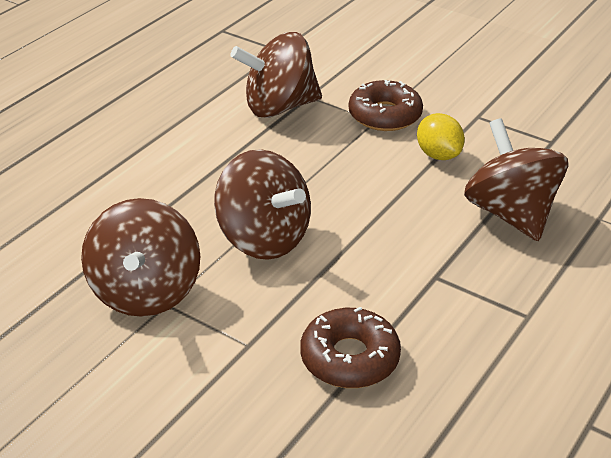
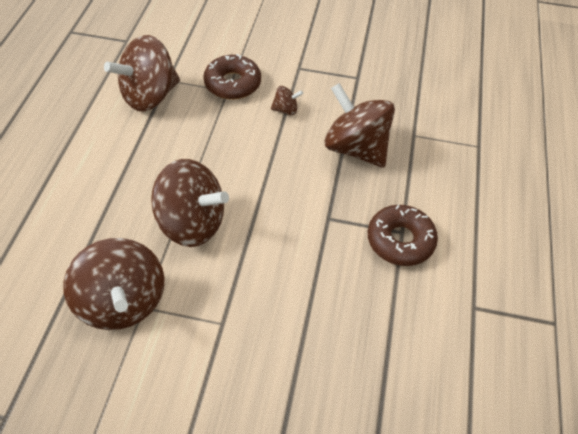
camera: 25 degrees left, 15 degrees up
brown donut [300,307,401,388] -> brown donut moved to [368,205,438,266]
yellow lemon [417,113,465,160] -> brown spinning top [271,86,303,115]

